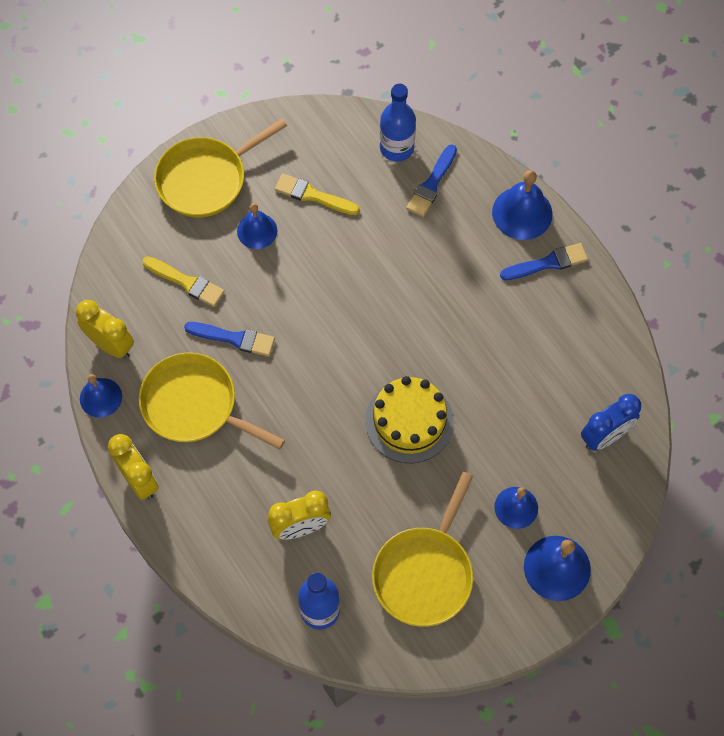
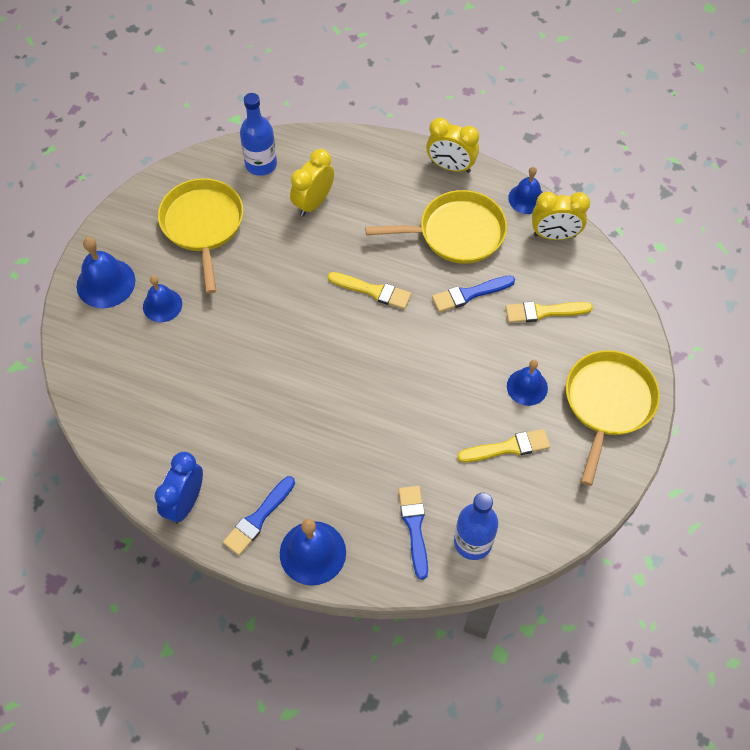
camera: 145 degrees right, 5 degrees down
yellow cake [365,376,454,463] -> none
blue clock [581,394,641,451] -> blue clock moved to [155,452,203,524]
none -> yellow brush [328,272,411,309]

